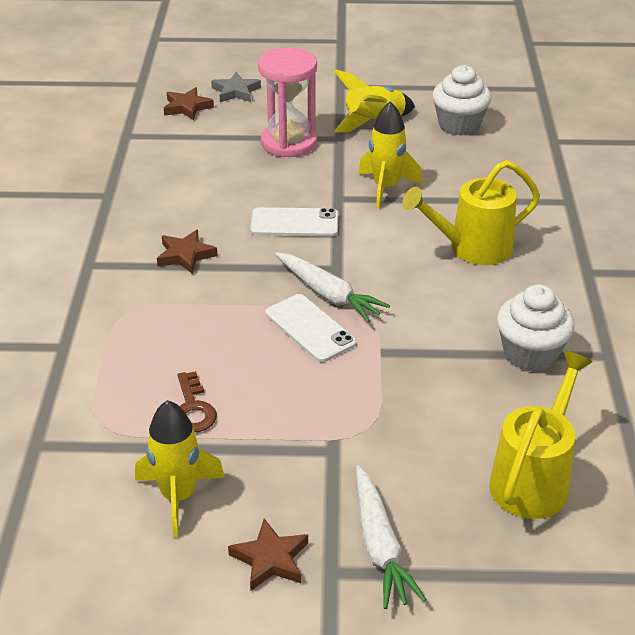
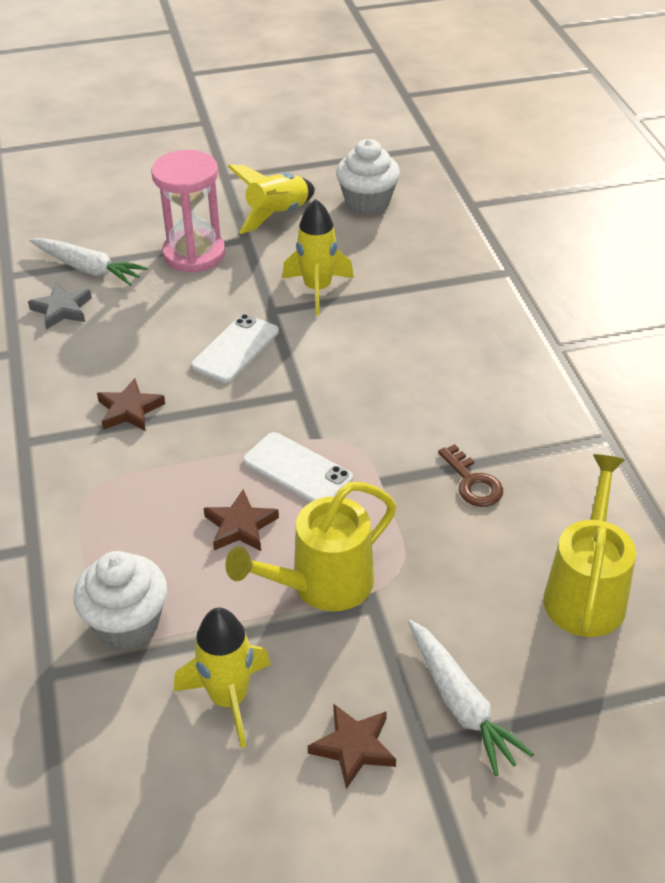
camera: 15 degrees left, 5 degrees up
brown star [164,87,214,120] -> brown star moved to [204,489,279,551]
brown key [178,371,217,432] -> brown key moved to [438,444,503,507]
grey star [211,72,261,102] -> grey star moved to [28,283,92,330]
white phone [250,207,339,237] -> white phone turned 45 degrees counterclockwise [191,314,279,383]
white carrot [275,253,390,322] -> white carrot moved to [30,238,148,286]
yellow watering can [402,160,540,265] -> yellow watering can moved to [225,482,396,611]
white cupcake [497,285,574,372] -> white cupcake moved to [74,551,167,649]

